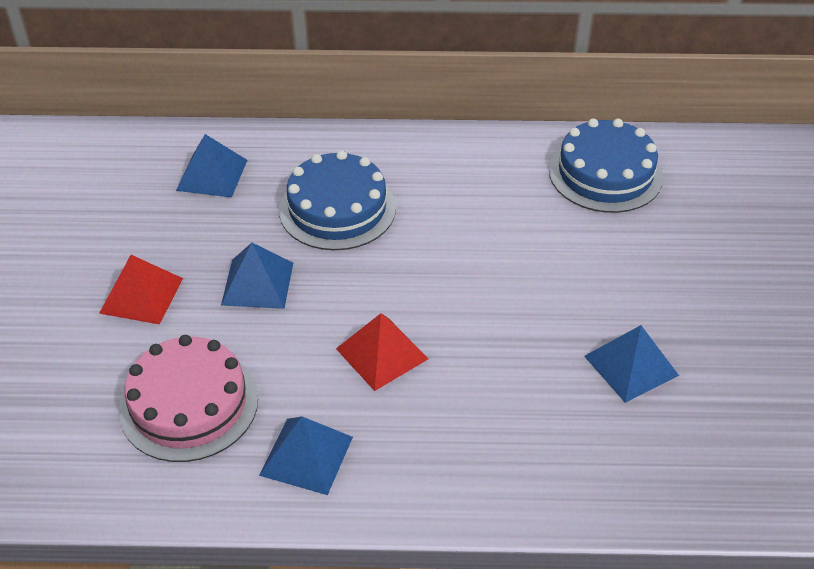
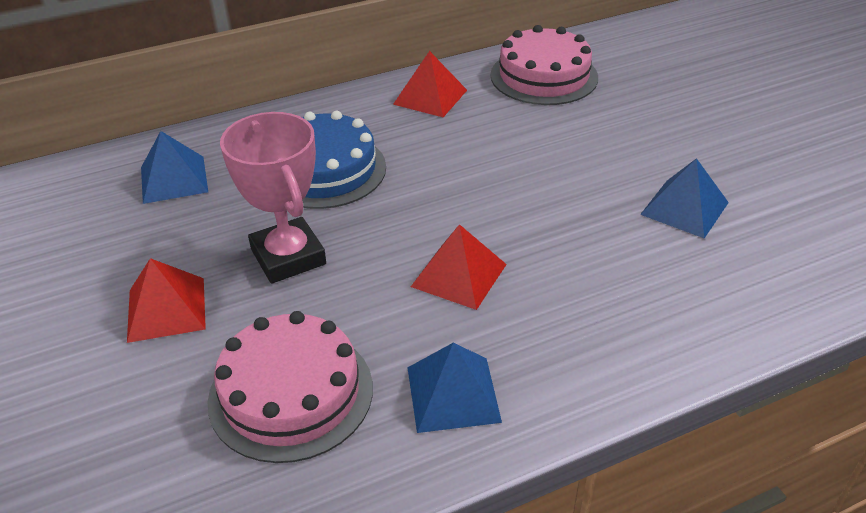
camera: 25 degrees left, 5 degrees down
blue pyramid [221,243,293,309] -> pink trophy [220,112,326,284]
blue cake [549,118,663,213] -> pink cake [490,25,598,105]
none -> red pyramid [393,51,467,117]

